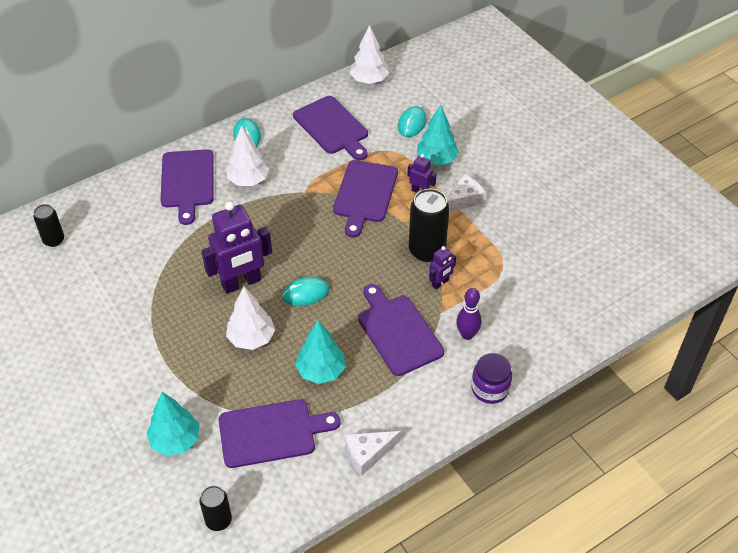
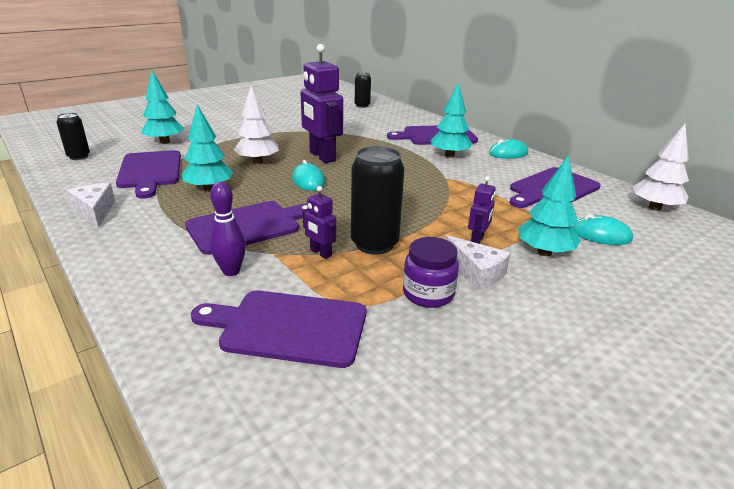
camera: 85 degrees right, 20 degrees down
white tree [226,125,269,186] -> turquoise tree [430,83,472,158]
purple cutting board [333,160,398,238] -> purple cutting board moved to [191,290,366,368]
purple jar [471,353,512,404] -> purple jar moved to [403,237,459,308]

